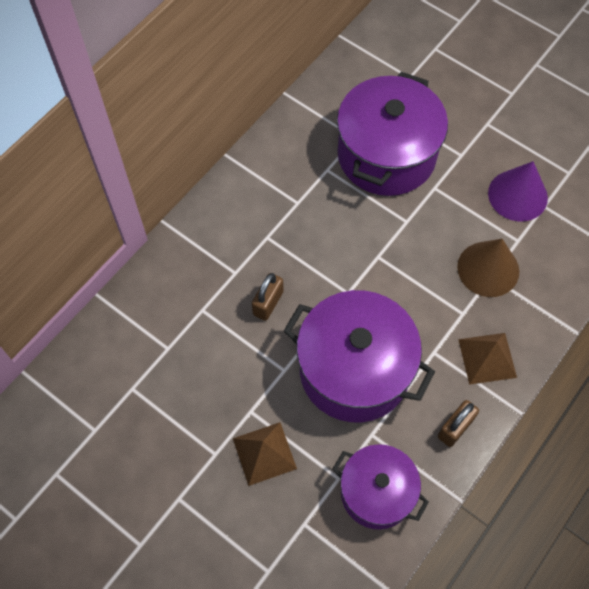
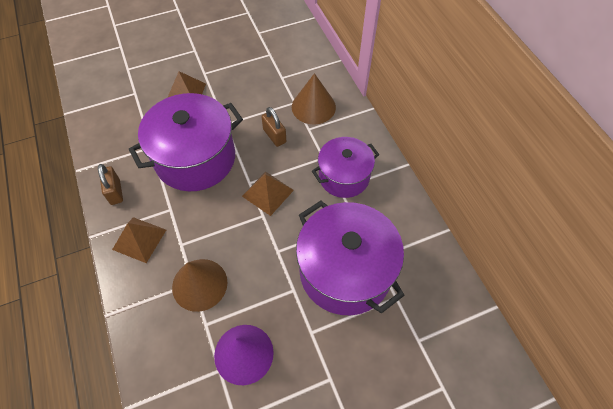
camera: 120 degrees right, 5 degrees down
purple pot [332,444,429,530] -> purple pot moved to [312,137,379,198]
none -> brown pyramid [242,172,294,216]
none -> brown cone [292,73,336,124]

